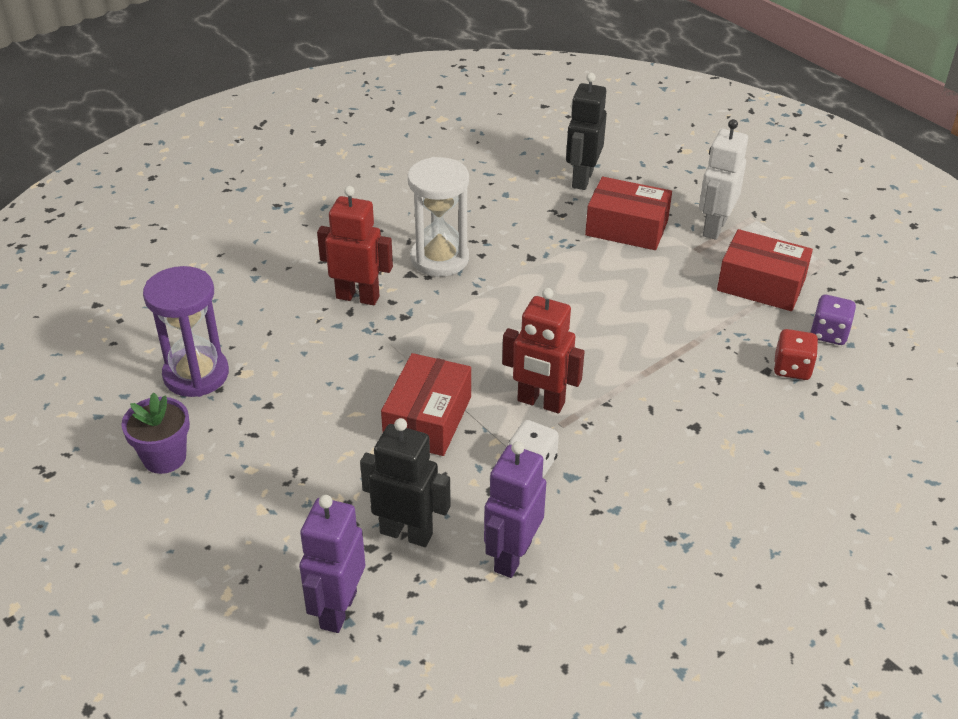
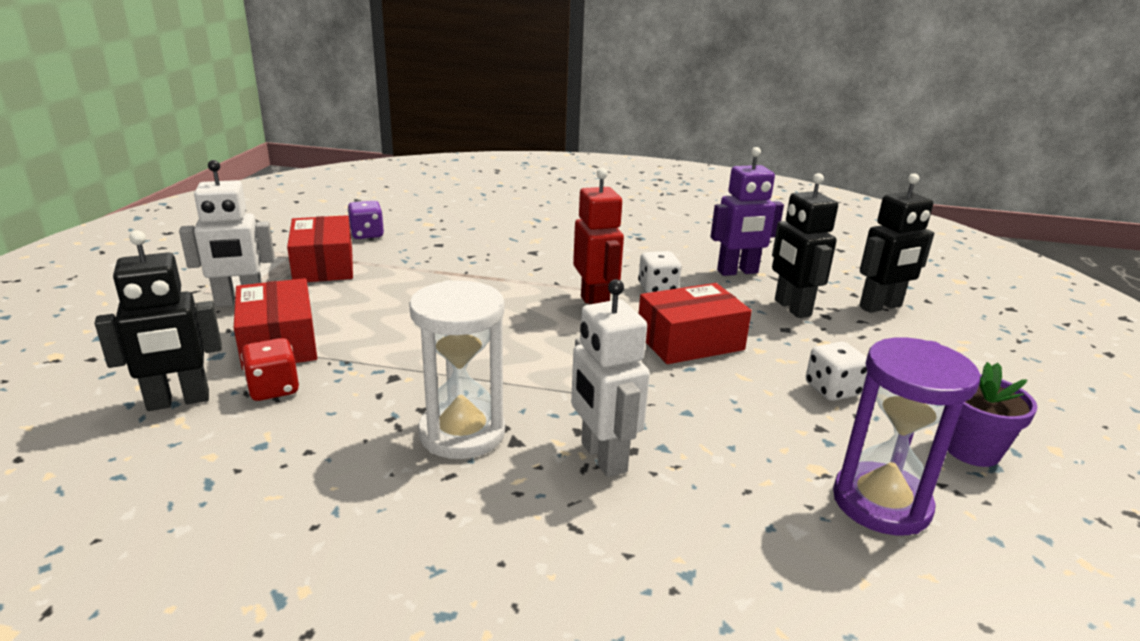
camera: 130 degrees left, 15 degrees down
purple robot [299,495,365,633] -> black robot [859,173,934,313]
red robot [317,186,393,305] -> white robot [571,279,650,477]
red dice [773,329,818,380] -> red dice moved to [241,338,299,401]
none -> white dice [806,342,867,401]

